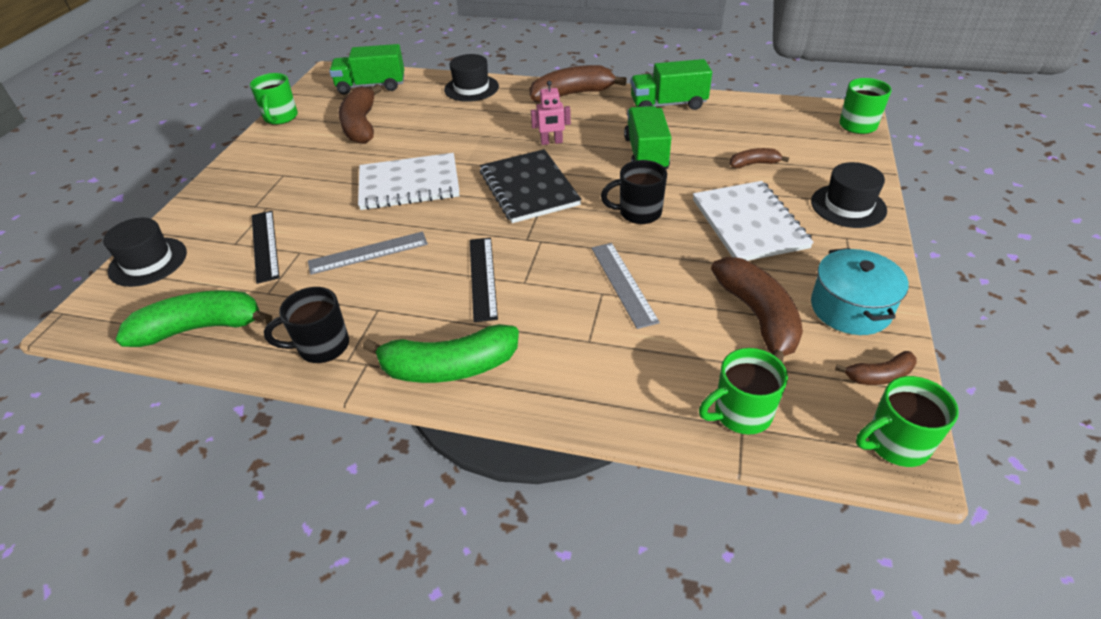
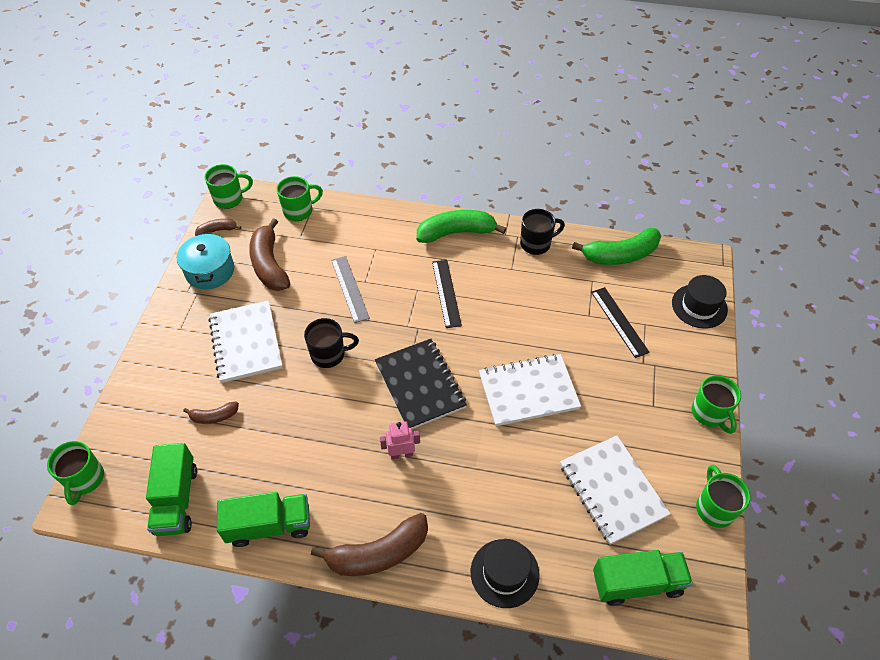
camera: 175 degrees right, 10 degrees up
grey ruler [308,232,428,275] -> none
brown banana [338,84,382,144] -> white notebook [560,436,671,545]
green truck [624,106,671,169] -> green truck moved to [146,443,197,536]
black hat [811,162,887,228] -> none
none -> green mug [692,375,741,434]

